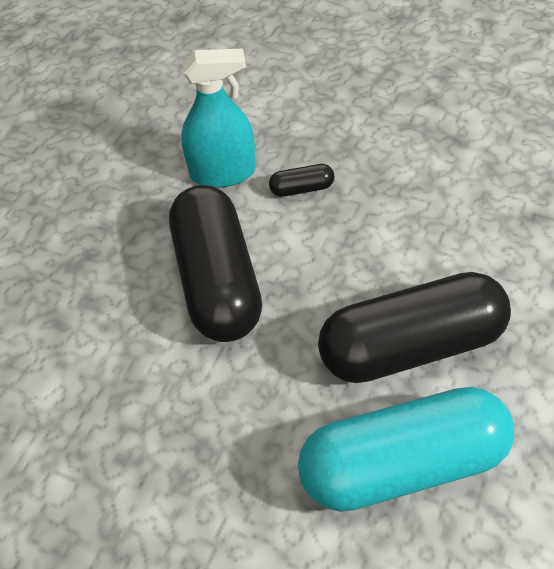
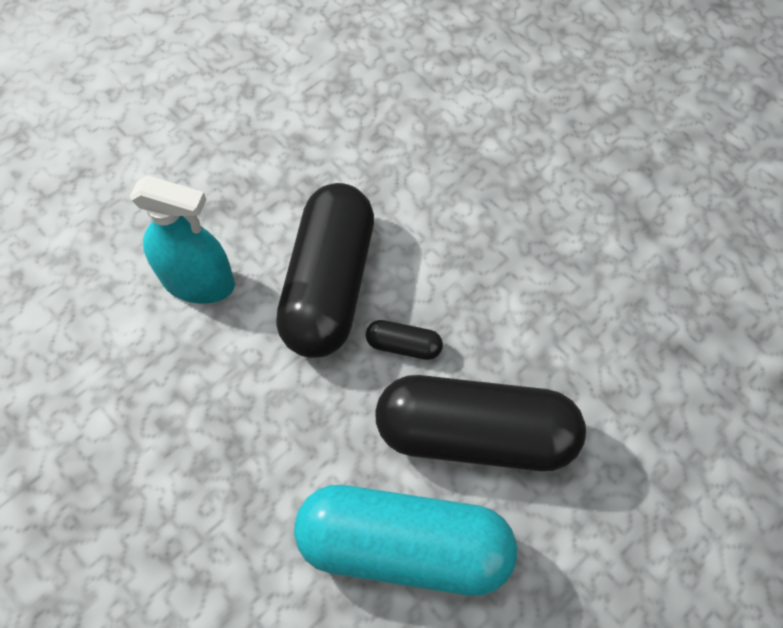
camera: 20 degrees right, 10 degrees up
turquoise spray bottle [181,48,256,188] -> turquoise spray bottle moved to [129,175,235,304]
black capsule [269,164,334,197] -> black capsule moved to [366,320,443,360]

